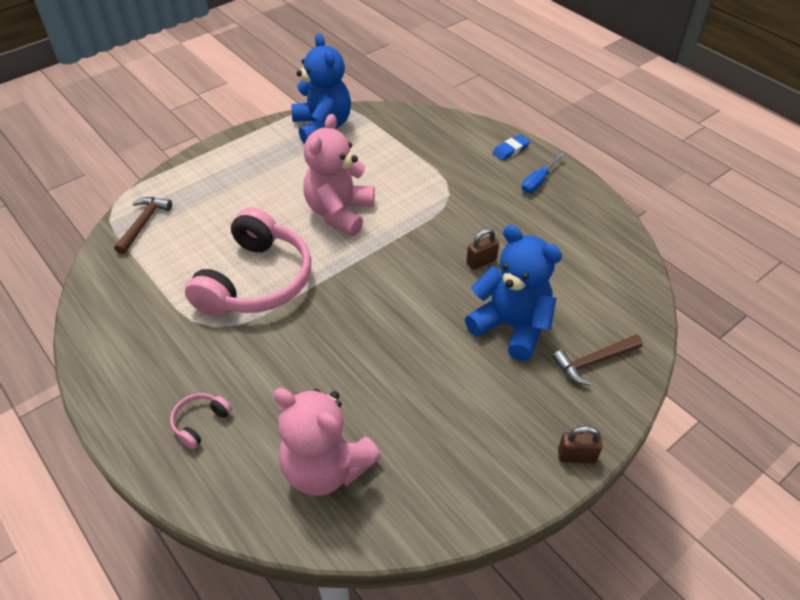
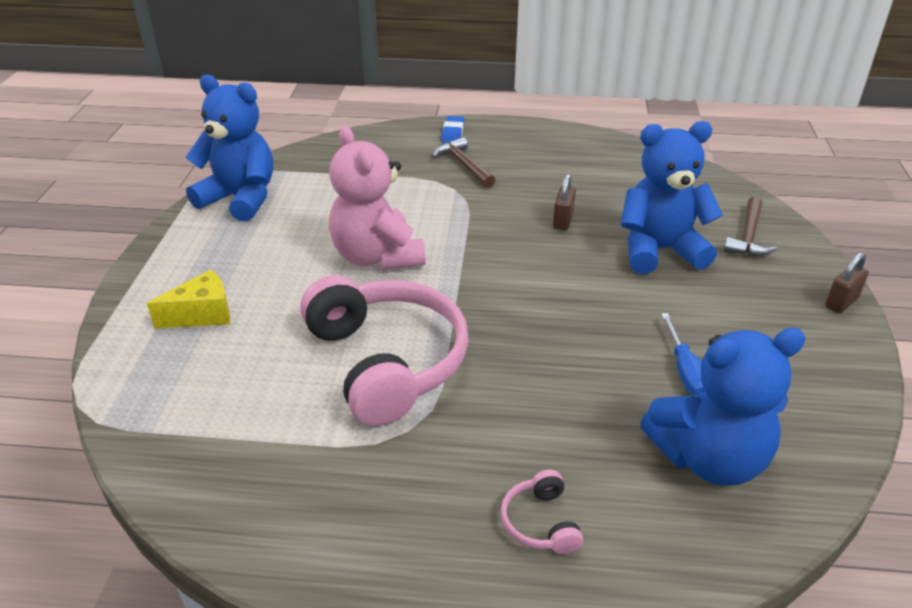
camera: 45 degrees left, 10 degrees down
brown hammer [114,197,172,254] -> brown hammer moved to [432,137,495,188]
pink teddy bear [273,388,381,496] -> blue teddy bear [640,328,806,486]
blue screwdriver [521,153,565,193] -> blue screwdriver moved to [661,313,705,396]
none -> yellow cheese [147,270,230,329]

